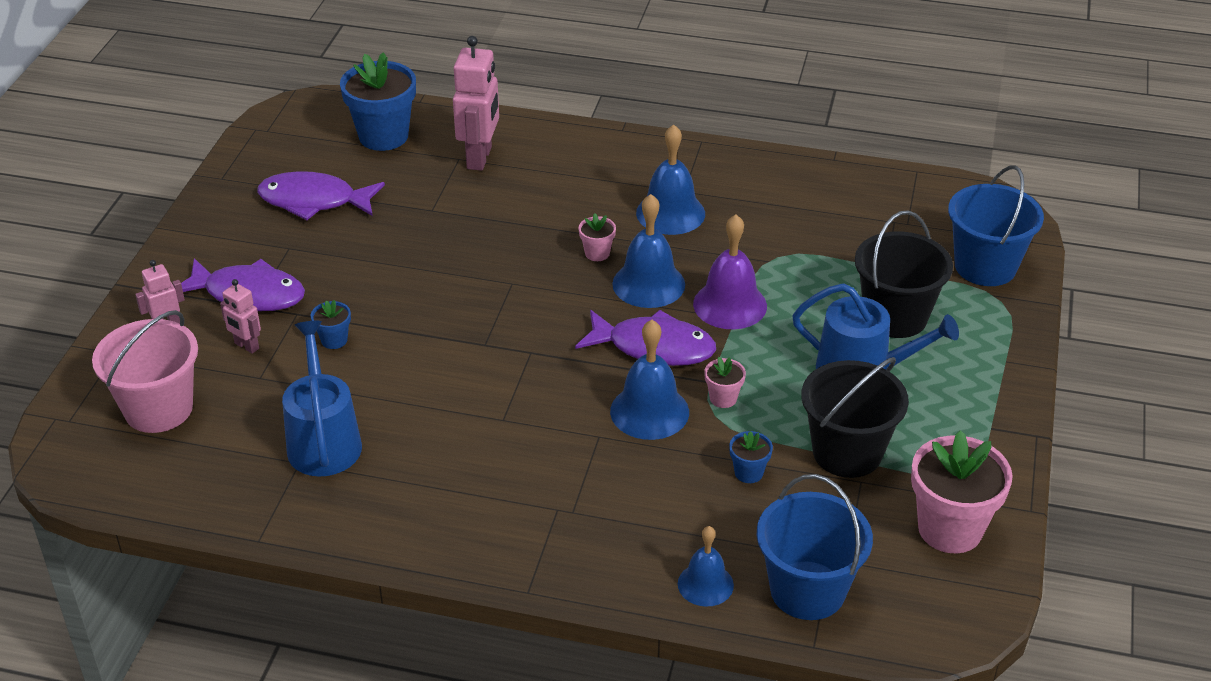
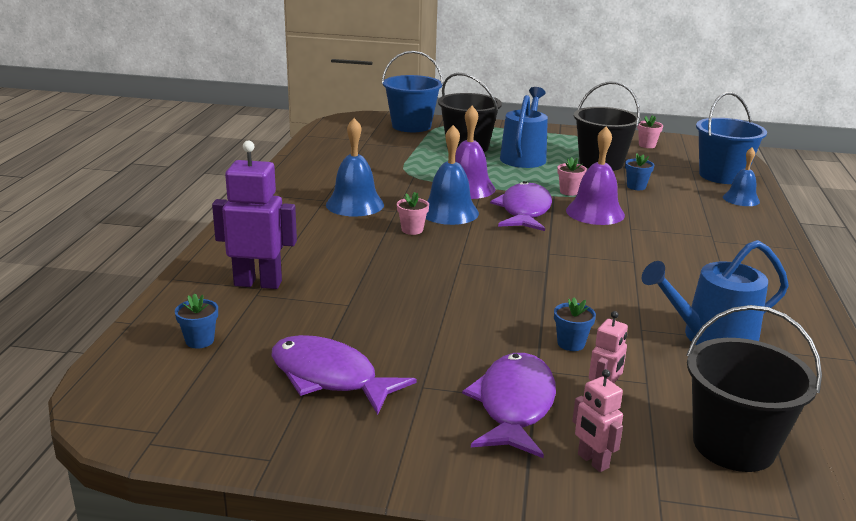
camera: 95 degrees left, 15 degrees down
pink bucket [92,310,198,433] -> black bucket [686,305,822,472]
purple fish [257,171,385,220] -> purple fish turned 120 degrees clockwise [271,335,417,415]
blue flower pot [340,52,416,151] -> blue flower pot [175,293,218,348], size x0.46
pink robot [453,36,499,171] -> purple robot [212,141,297,289]
blue bell [610,320,689,440] -> purple bell [566,126,625,225]
pink flower pot [911,430,1013,553] -> pink flower pot [637,115,663,148], size x0.46

